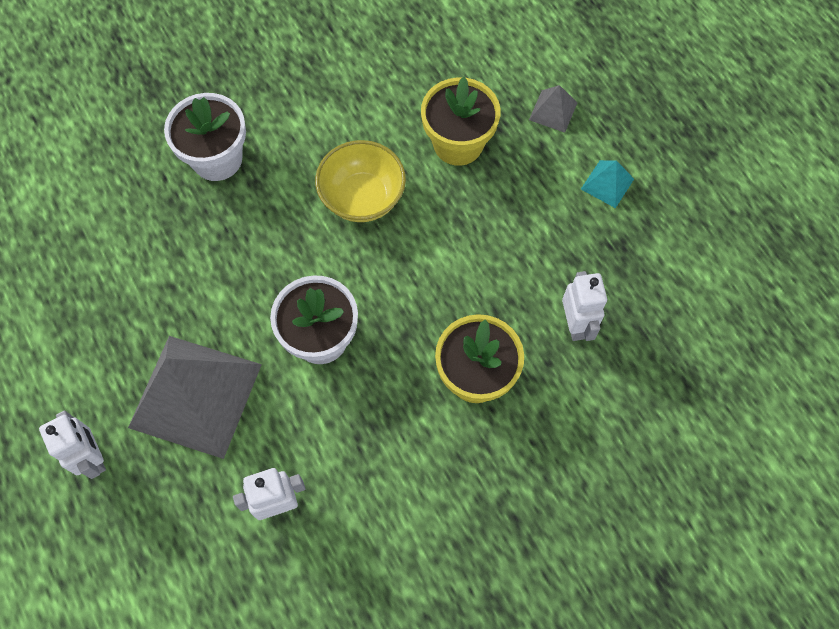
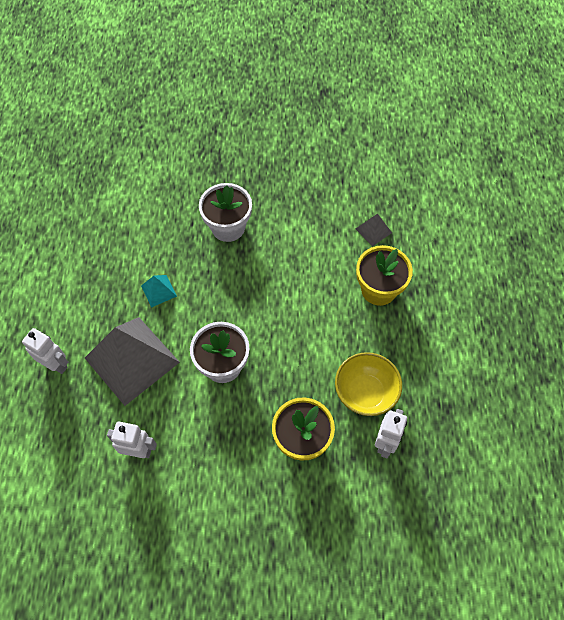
camera: 30 degrees right, 5 degrees down
white robot [39,411,106,479] -> white robot turned 60 degrees counterclockwise [22,328,68,374]
yellow bowl [315,140,406,222] -> yellow bowl moved to [335,352,402,416]
grey pyramid [529,85,577,133] -> grey pyramid moved to [356,214,392,246]
turquoise pyramid [581,160,634,208] -> turquoise pyramid moved to [141,275,177,308]

